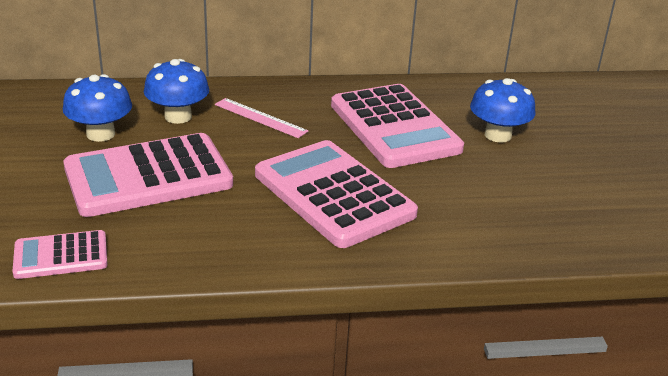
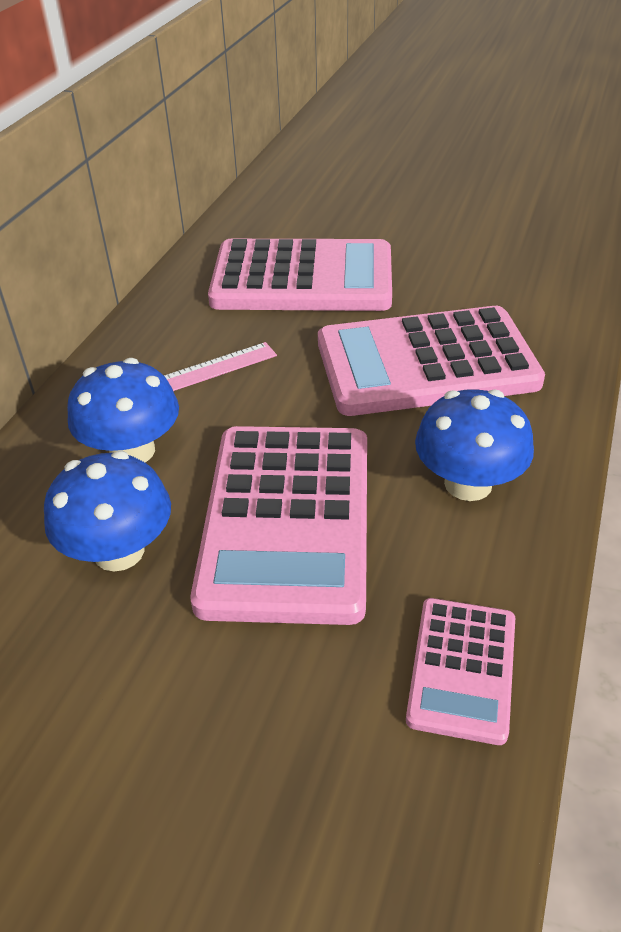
camera: 60 degrees left, 10 degrees up
blue mushroom [470,78,535,143] -> blue mushroom moved to [415,389,534,501]

